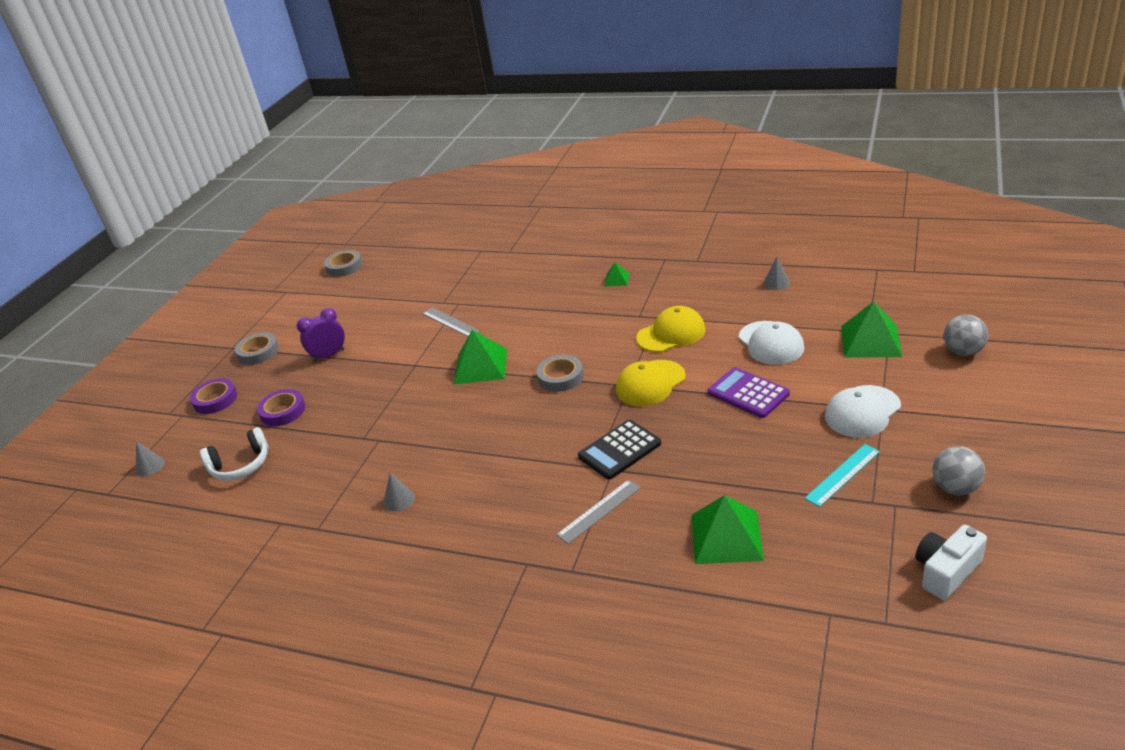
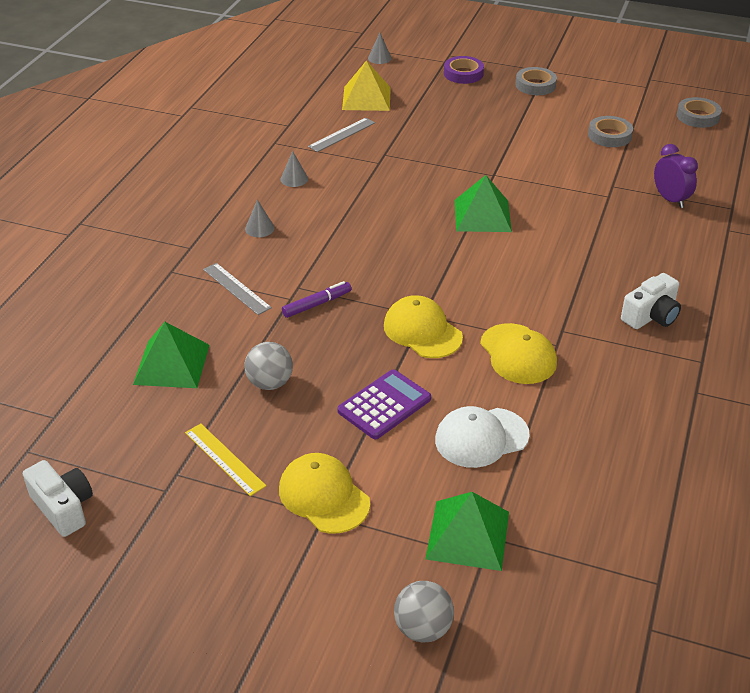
camera: 85 degrees right, 5 degrees up
white headphones [200,427,269,481] -> yellow pyramid [342,60,391,111]
purple tape [257,389,305,426] -> none
purple clock [297,308,345,362] -> purple clock moved to [654,144,698,208]
grey ruler [422,307,480,337] -> grey ruler moved to [308,118,375,152]
grey tape [536,355,584,392] -> grey tape moved to [588,116,633,147]
black calculator [578,420,661,480] -> purple marker [282,281,351,318]
green pyramid [604,262,630,286] -> white camera [621,273,681,329]
grey cone [764,257,790,290] -> grey cone moved to [245,199,275,237]
turquoise ruler [805,444,880,507] -> yellow ruler [185,423,266,496]
white cap [825,385,901,438] -> yellow cap [279,453,370,534]
grey ball [932,446,985,495] -> grey ball moved to [245,342,293,390]

